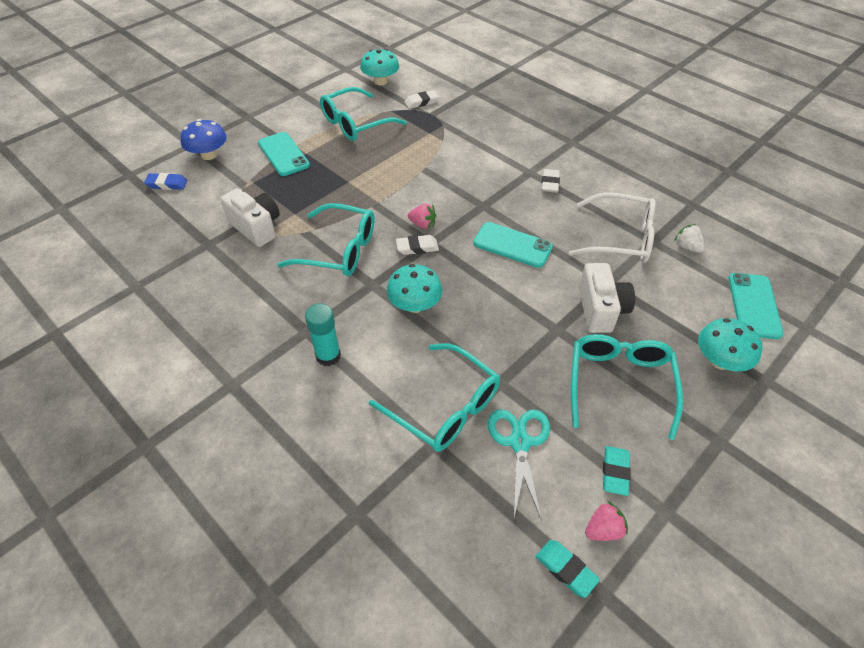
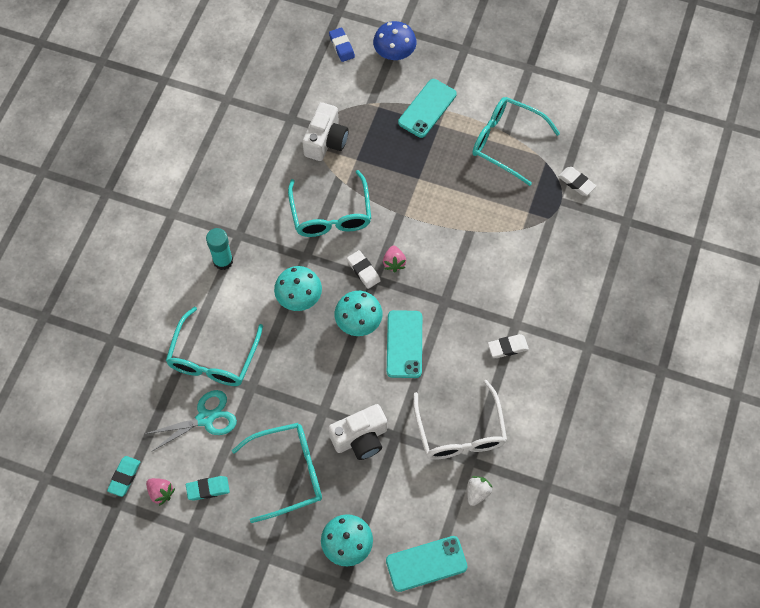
camera: 65 degrees right, 15 degrees up
turquoise mushroom [360,49,399,85] -> turquoise mushroom moved to [334,291,383,336]

